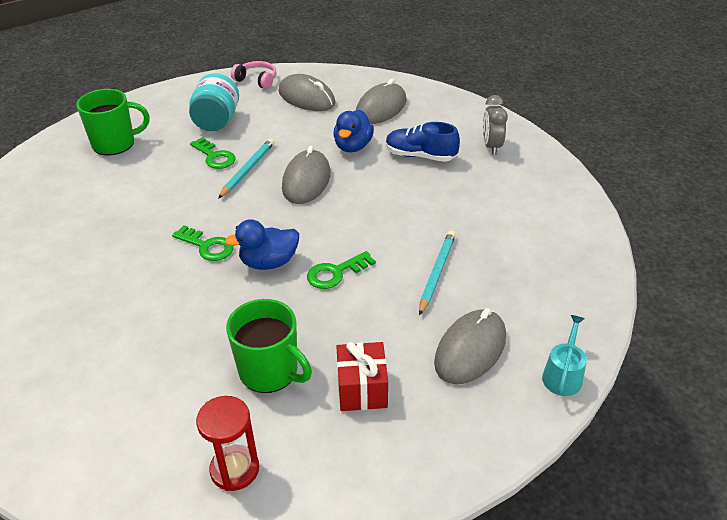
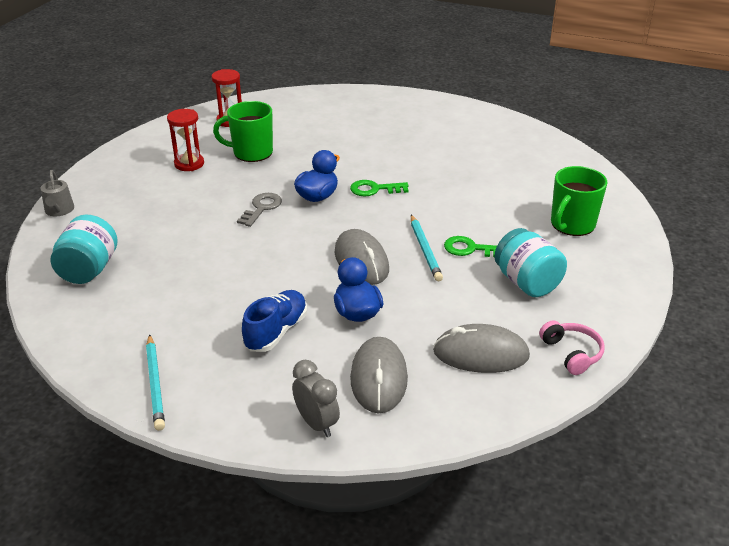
camera: 145 degrees right, 5 degrees down
pink headphones [231,61,277,89] -> pink headphones turned 105 degrees counterclockwise [539,321,605,375]
green key [307,251,376,289] -> grey key [237,193,282,227]
red gift [336,342,388,411] -> red hourglass [167,109,204,171]
blue shoe [386,122,460,162] -> blue shoe turned 45 degrees counterclockwise [242,290,307,352]
turquoise pencil [419,231,456,316] -> turquoise pencil moved to [146,334,165,431]
grey mouse [434,308,506,384] -> none
grey clock [483,95,508,155] -> grey clock moved to [292,360,340,437]
turquoise watering can [542,315,587,396] -> grey watering can [40,170,74,217]
none -> turquoise jar [50,215,118,284]

